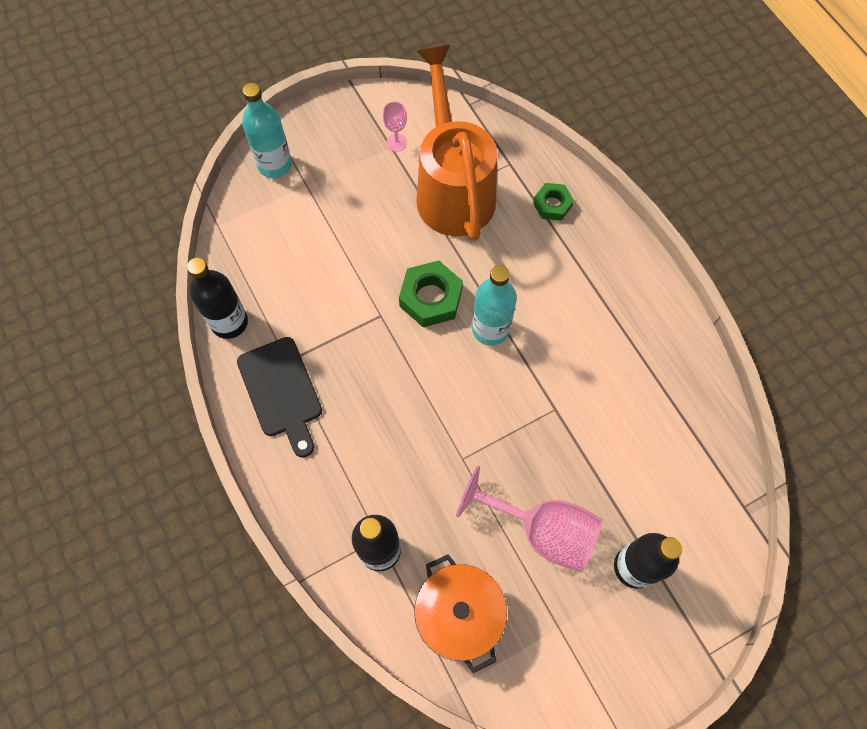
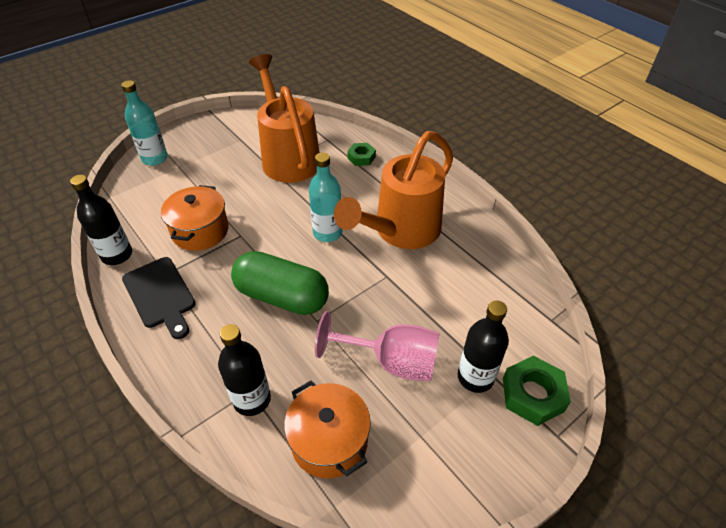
camera: 10 degrees left, 20 degrees down
pink goblet [383,101,407,152] -> none
green nut [399,260,463,327] -> green nut moved to [503,356,571,426]
none -> orange pot [161,185,229,251]
none -> green capsule [231,251,329,315]
none -> orange watering can [334,131,453,249]

